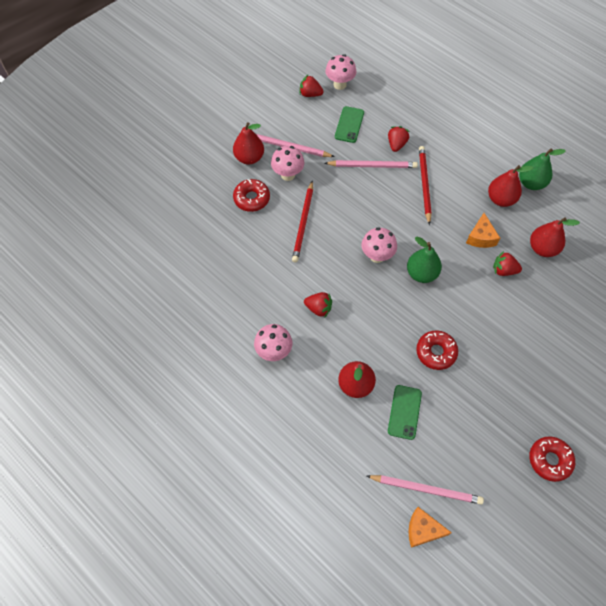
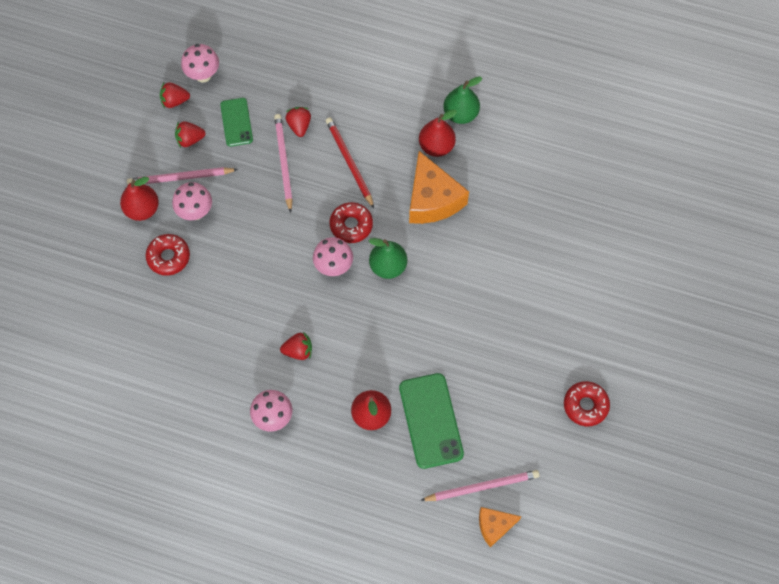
camera: 25 degrees left, 5 degrees up
red pencil [292,181,313,262] -> none
pink pencil [324,160,418,168] -> pink pencil turned 75 degrees counterclockwise [274,114,293,213]
green phone [388,385,422,440] -> green phone [399,373,464,469], size x1.62
red donut [416,331,458,370] -> red donut moved to [330,202,373,243]
orange cheese [466,213,500,248] -> orange cheese [409,151,469,224], size x1.79
red strawberry [493,251,522,276] -> red strawberry moved to [175,121,205,148]
red pear [530,217,580,257] -> none

